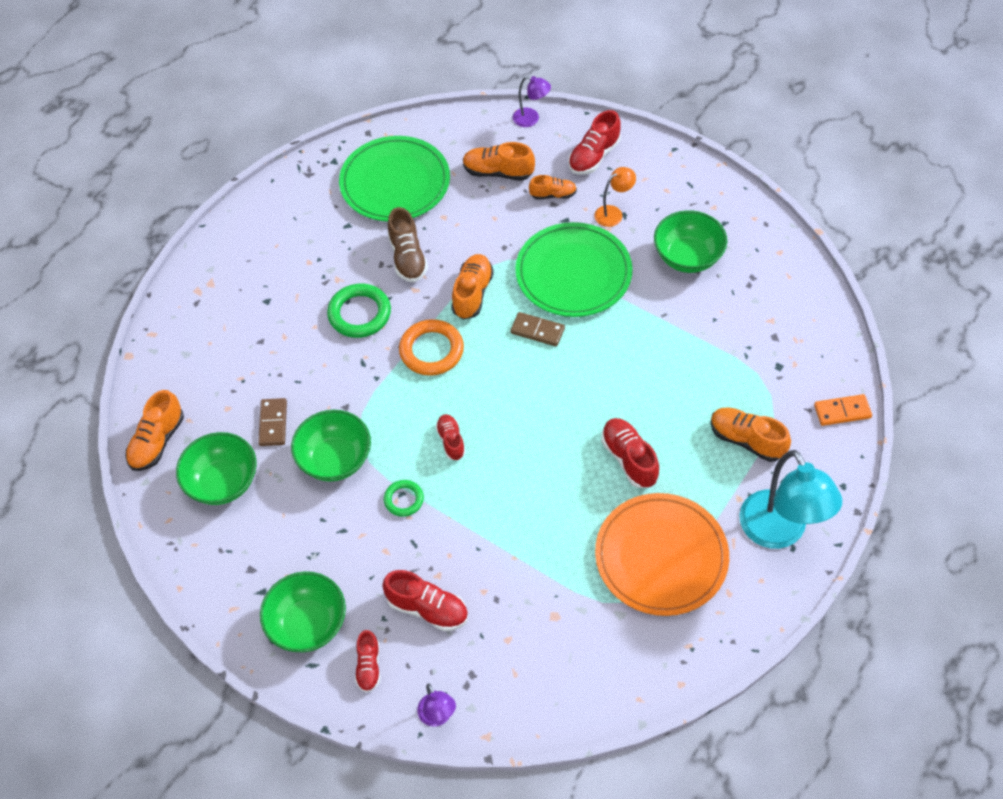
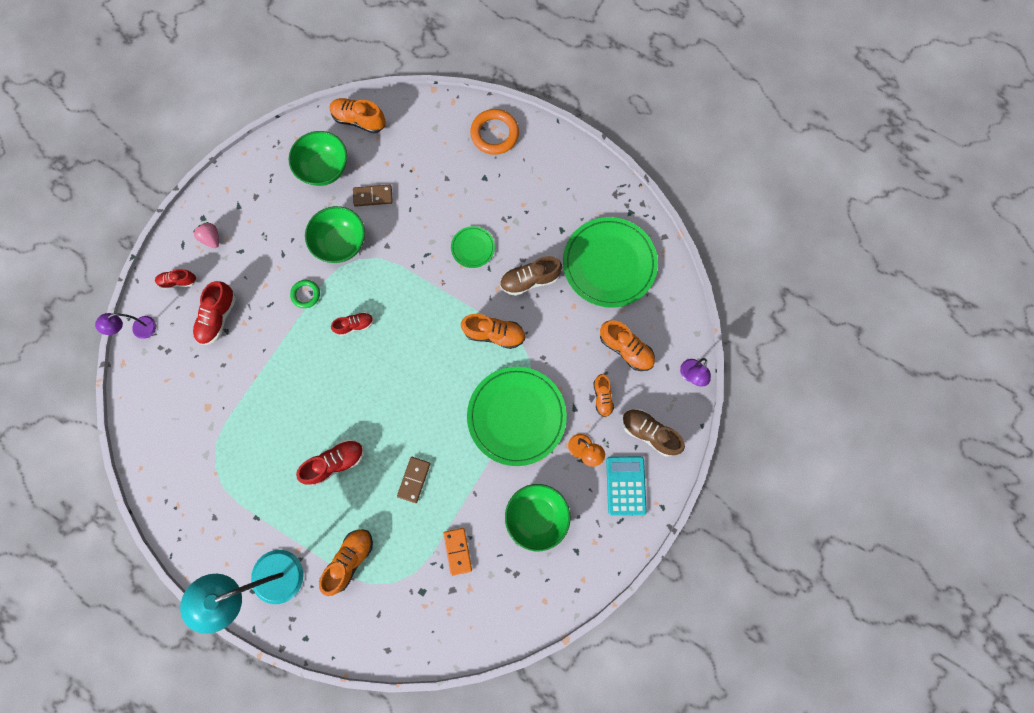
camera: 85 degrees right, 20 degrees up
green bowl [260,571,346,652] -> pink strawberry [193,222,219,248]
green ring [327,284,391,338] -> green plate [451,226,495,268]
orange ring [399,319,464,376] -> orange ring moved to [470,109,519,155]
orange shoe [463,142,535,181] -> orange shoe turned 120 degrees clockwise [600,320,655,371]
brown domino [510,312,565,346] -> brown domino moved to [397,457,430,503]
red shoe [568,110,621,175] -> brown shoe [622,409,685,456]
orange plate [595,493,729,616] -> none
orange domino [814,394,872,426] -> orange domino moved to [443,528,472,576]
none -> turquoise calculator [606,456,647,516]

